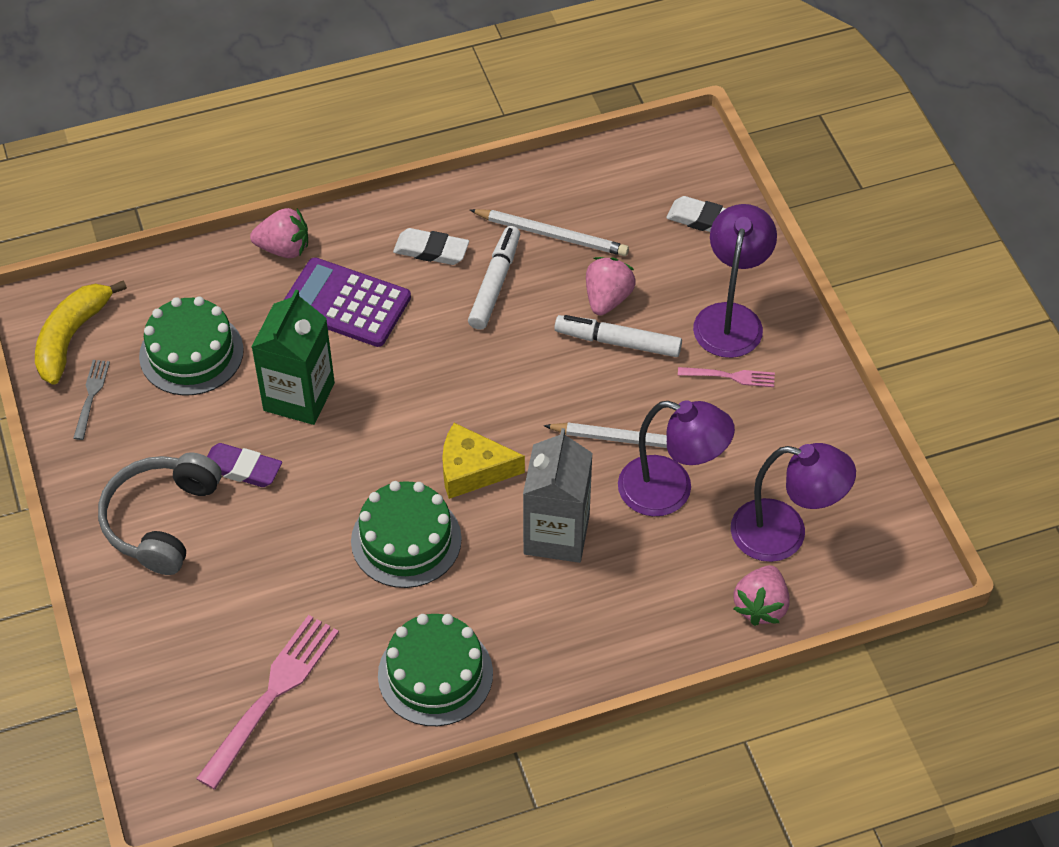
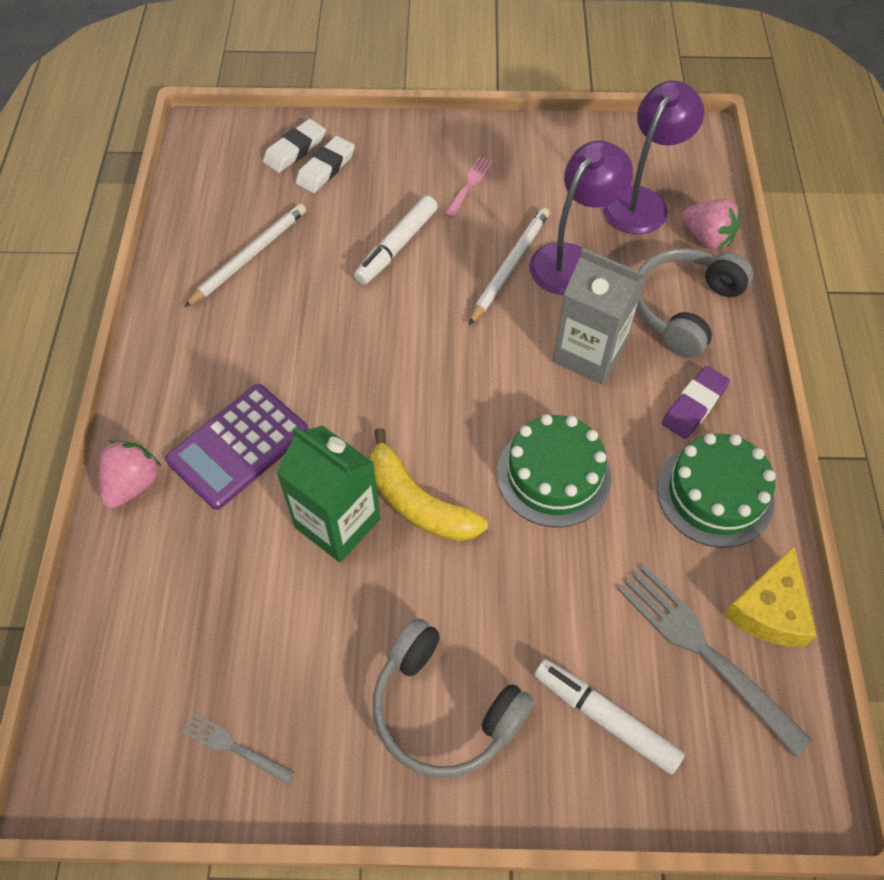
camera: 70 degrees left, 5 degrees up
yellow banana [35,280,127,385] -> yellow banana moved to [370,428,488,541]
green cake [139,297,244,396] -> none
pink fork [196,615,339,789] -> grey fork [617,565,812,757]
purple eraser [207,443,282,487] -> purple eraser moved to [662,366,730,439]
white eraser [393,228,469,265] -> white eraser moved to [295,136,355,193]
yellow cheese [442,423,525,499] -> yellow cheese moved to [724,546,817,647]
white marker [468,226,520,330] -> white marker moved to [534,659,685,775]
pink strawberry [586,257,636,316] -> none
purple lamp [693,204,777,358] -> none
none -> grey headphones [636,248,753,358]

